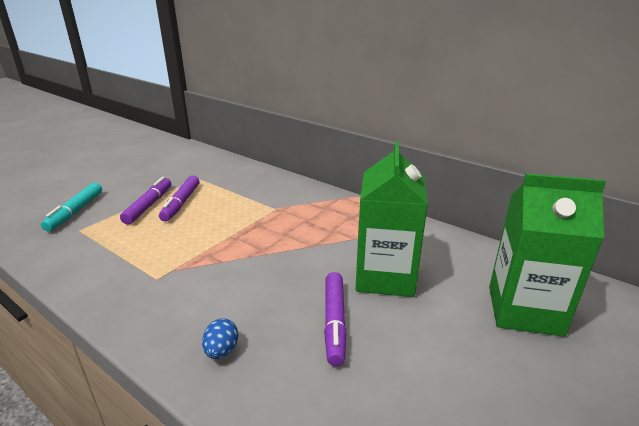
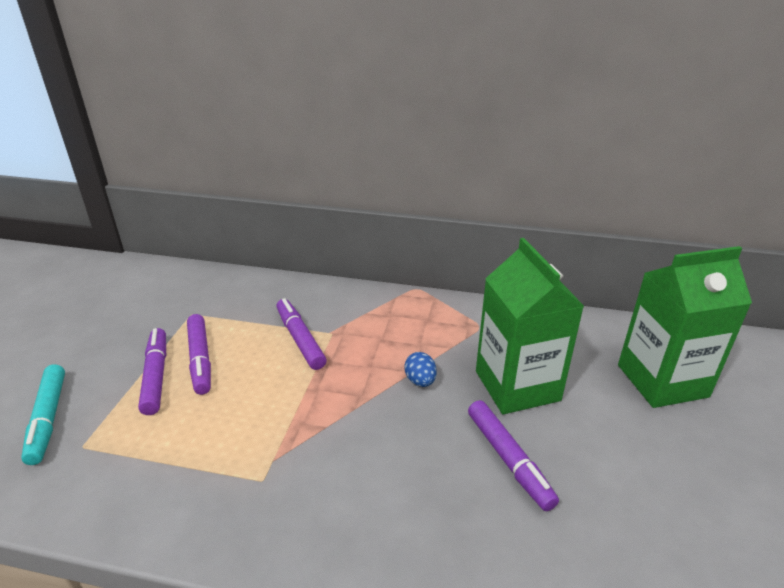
camera: 25 degrees left, 5 degrees up
blue egg [202,318,238,359] -> blue egg moved to [404,352,436,387]
none -> purple marker [276,298,327,370]

